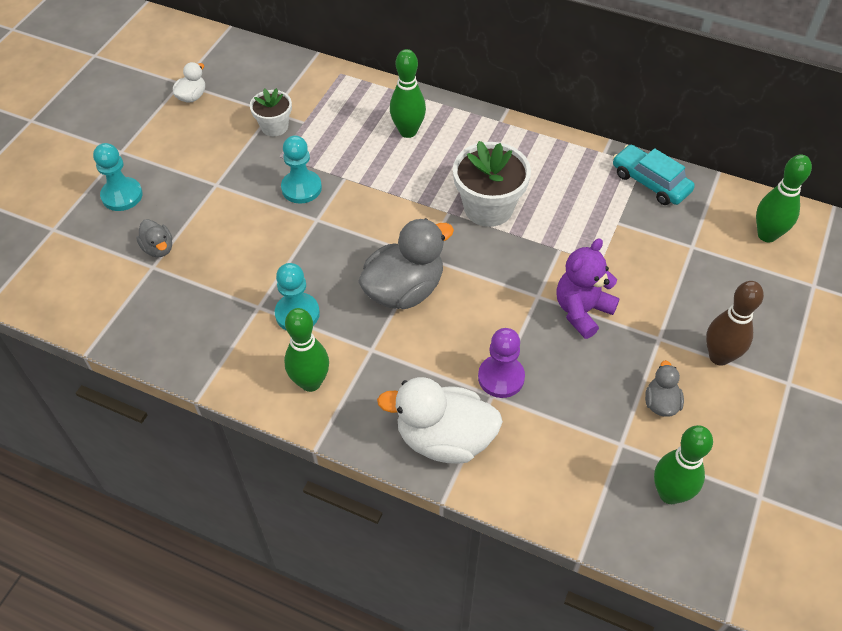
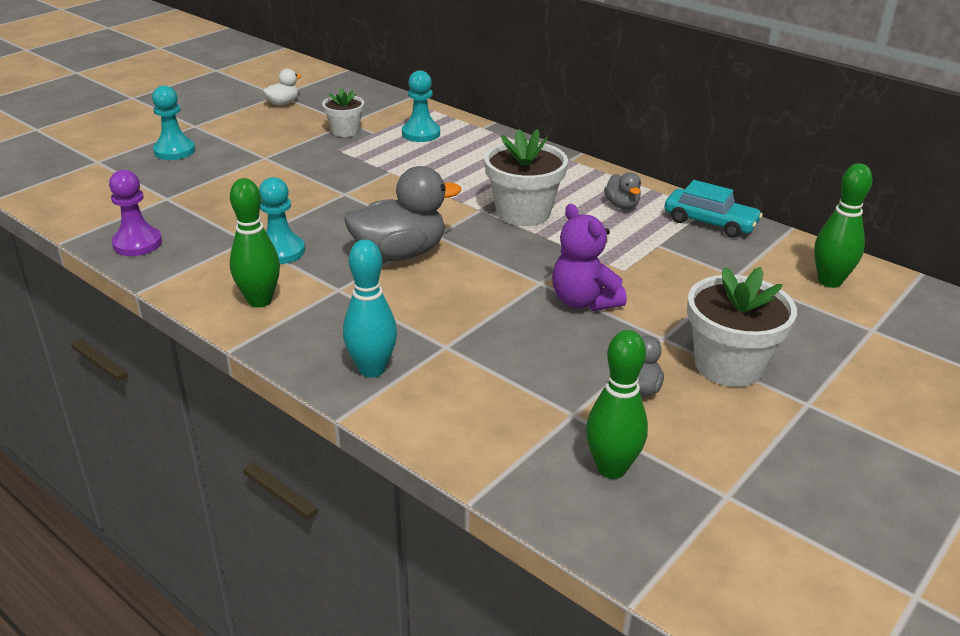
camera: 15 degrees right, 20 degrees down
grey duck [136,219,172,257] -> grey duck moved to [604,172,641,209]
turquoise pawn [281,135,322,203] -> turquoise pawn moved to [402,70,440,142]
white duck [377,377,503,464] -> turquoise bowling pin [343,239,397,378]
green bowling pin [390,49,426,138] -> none
purple pawn [478,328,525,398] -> purple pawn moved to [109,170,162,256]
purple teddy bear [556,238,620,339] -> purple teddy bear turned 90 degrees counterclockwise [552,204,627,311]
turquoise car [613,145,695,205] -> turquoise car turned 150 degrees clockwise [664,180,763,238]
brown bowling pin [706,281,764,366] -> white flower pot [687,267,797,387]

